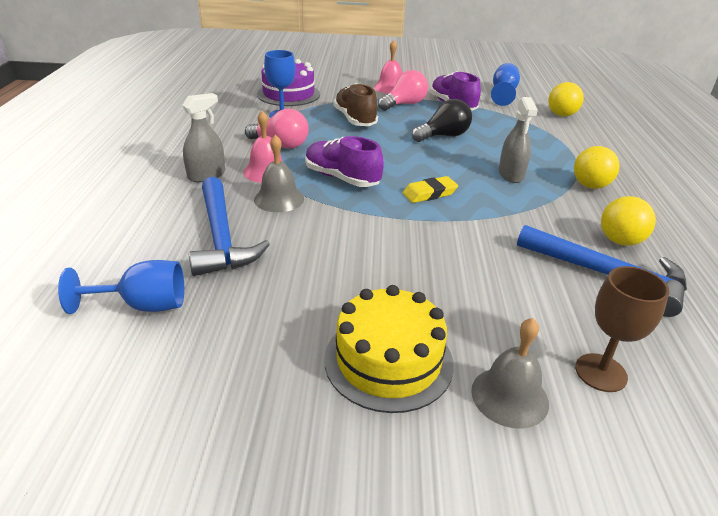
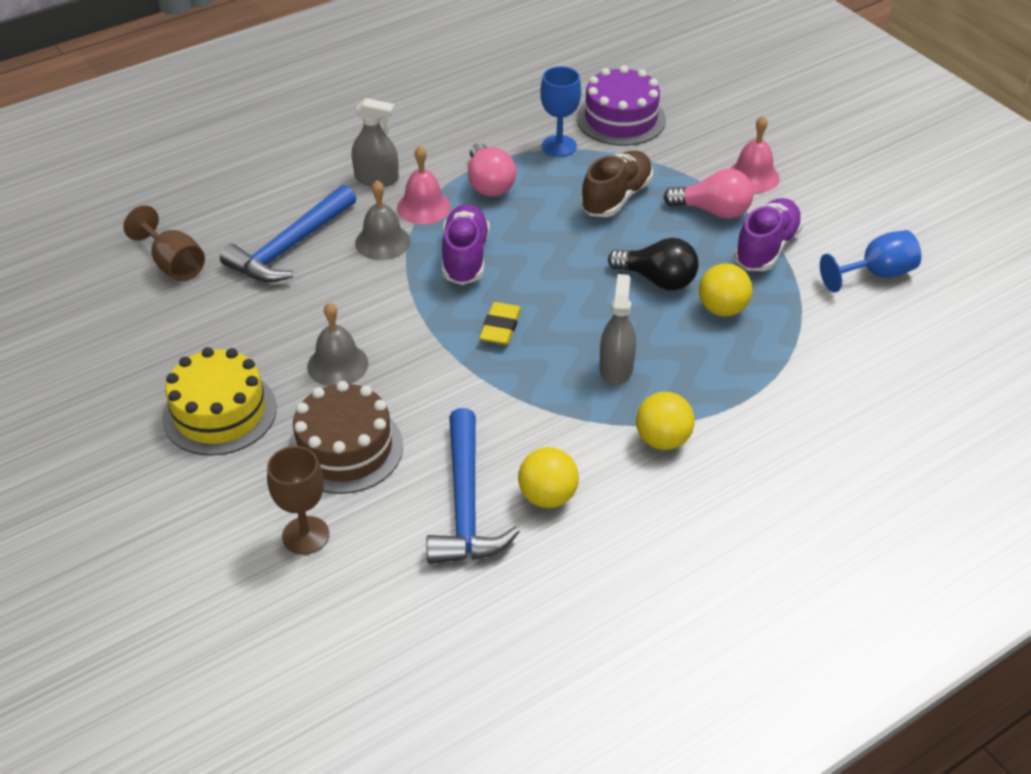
camera: 55 degrees right, 10 degrees up
blue goblet [58,260,184,314] -> brown goblet [123,205,205,281]
yellow eraser [403,176,458,203] -> yellow eraser turned 75 degrees clockwise [480,302,521,345]
grey bell [471,318,549,429] -> grey bell moved to [307,302,369,386]
grey spray bottle [499,97,538,183] -> grey spray bottle turned 135 degrees clockwise [600,274,636,385]
yellow ball [548,82,584,116] -> yellow ball moved to [699,263,752,316]
none -> brown cake [287,381,403,494]

